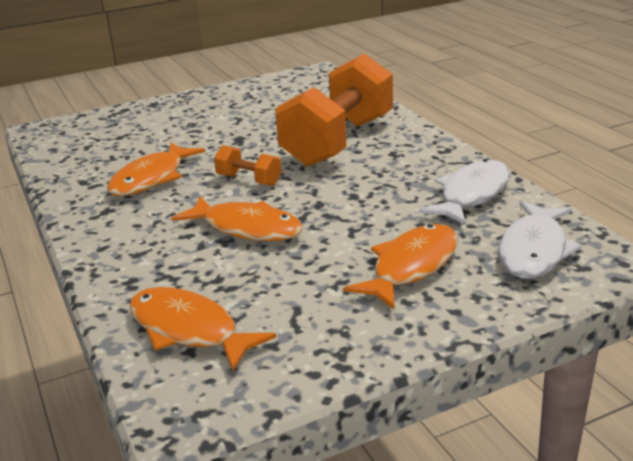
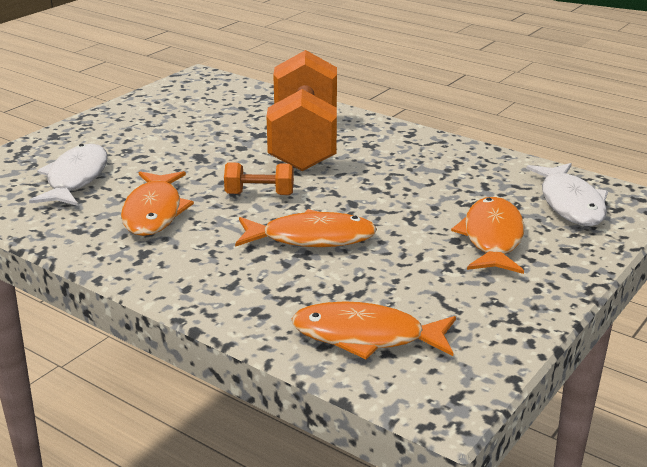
camera: 30 degrees left, 0 degrees up
white fish [419,159,510,225] -> white fish moved to [29,144,108,206]

